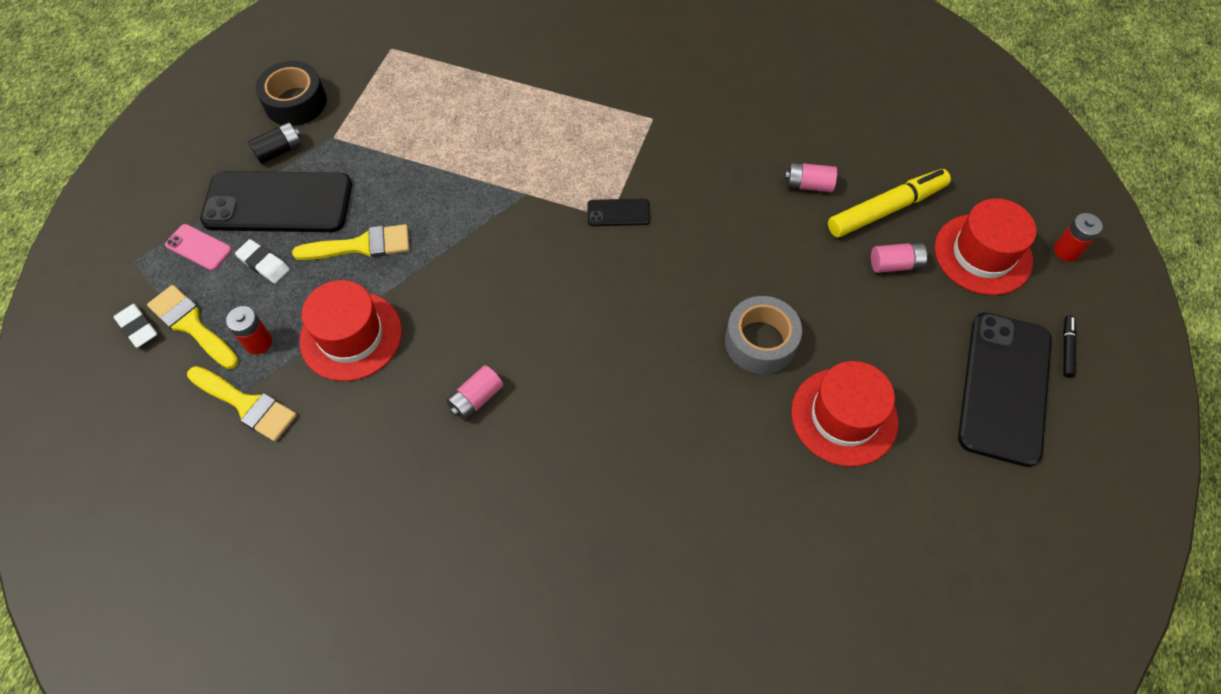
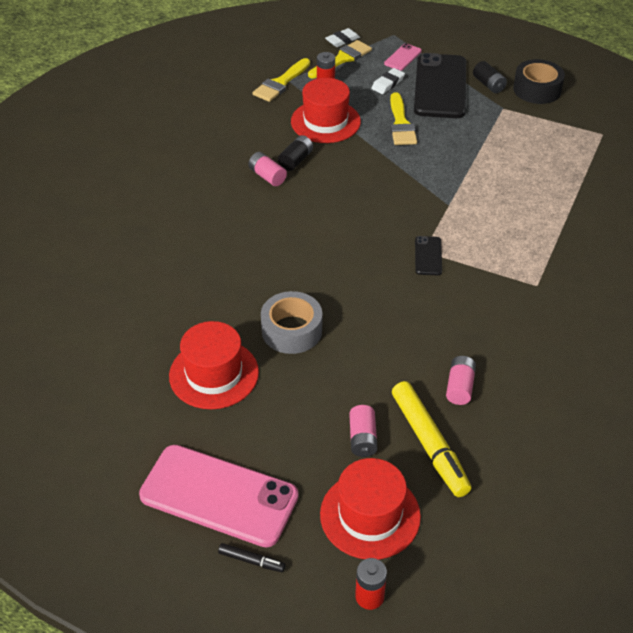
camera: 95 degrees right, 15 degrees down
black phone [958,313,1052,467] -> pink phone [139,445,298,548]
none -> black battery [278,135,313,171]

